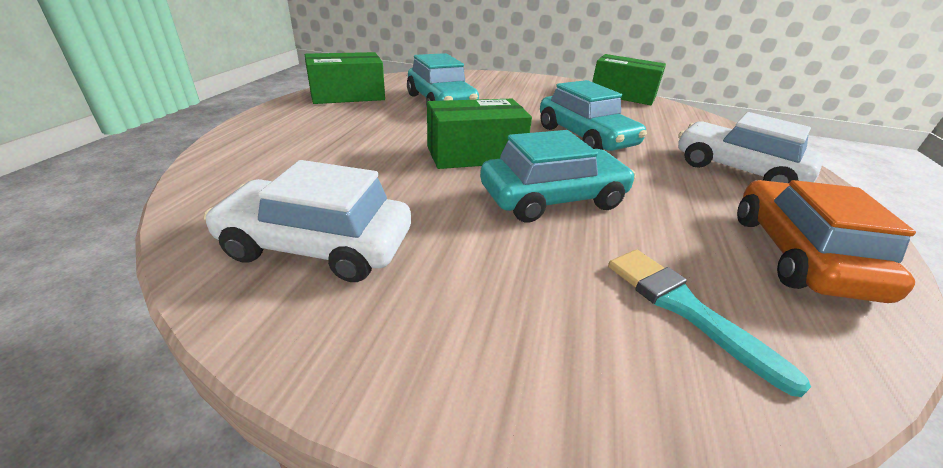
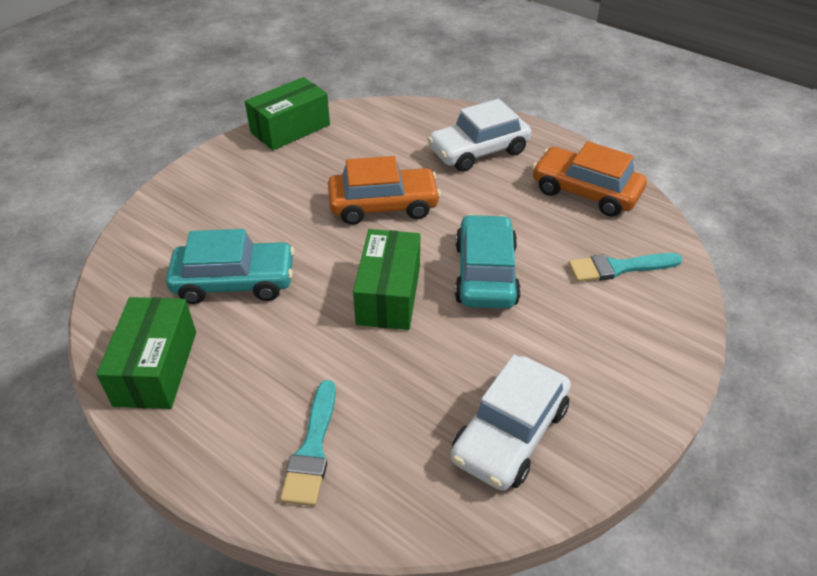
camera: 65 degrees left, 10 degrees up
turquoise car [540,80,647,151] -> orange car [328,156,441,225]
none -> turquoise brush [280,380,336,506]

